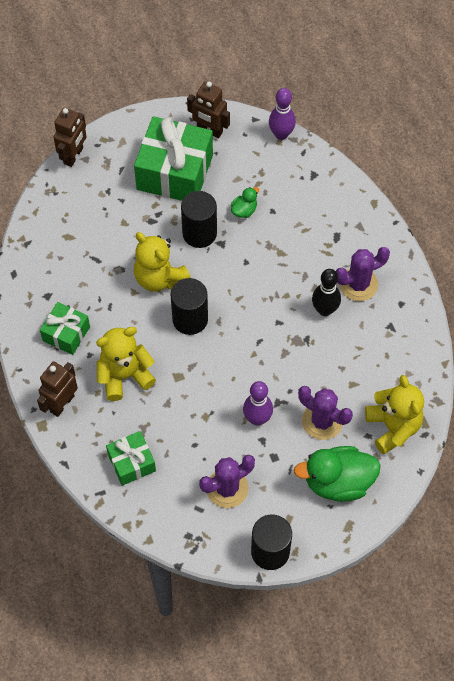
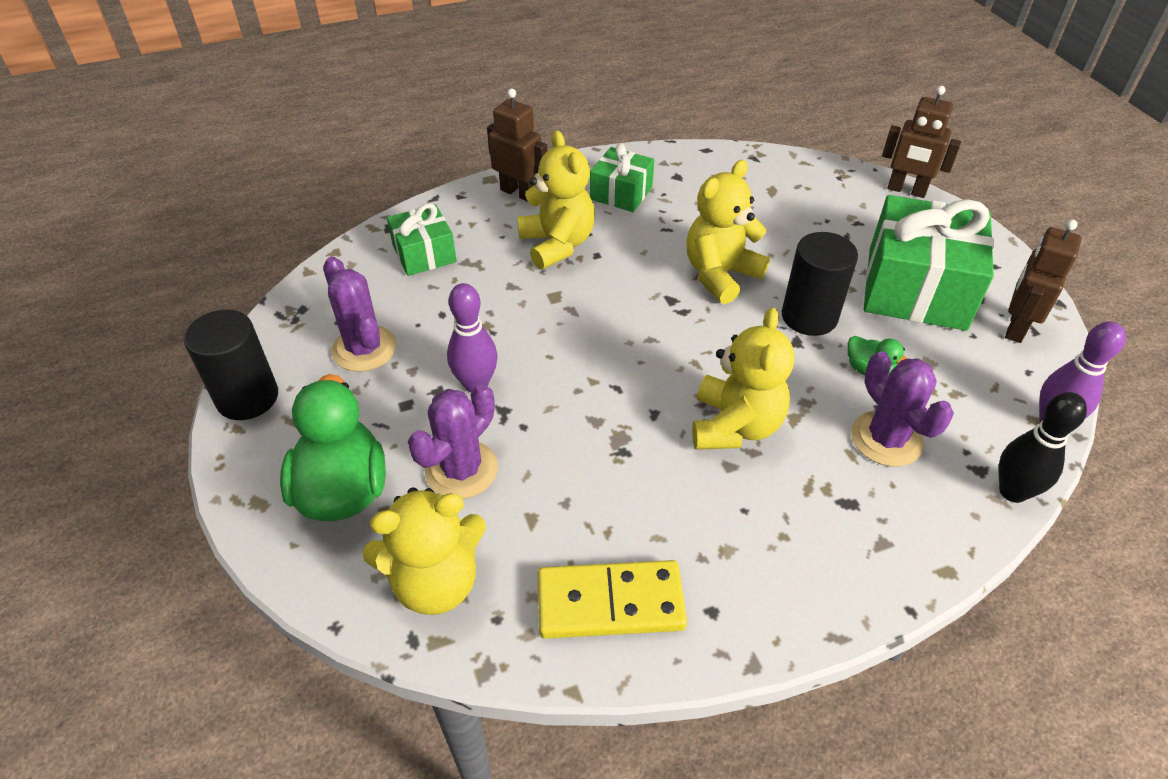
camera: 90 degrees right, 15 degrees down
black cylinder [170,278,208,335] -> none
black bowling pin [312,269,341,316] -> black bowling pin moved to [998,392,1087,503]
purple cactus [336,247,390,301] -> purple cactus moved to [851,351,954,467]
none -> yellow domino [538,560,687,639]
none -> yellow teddy bear [692,307,795,450]

